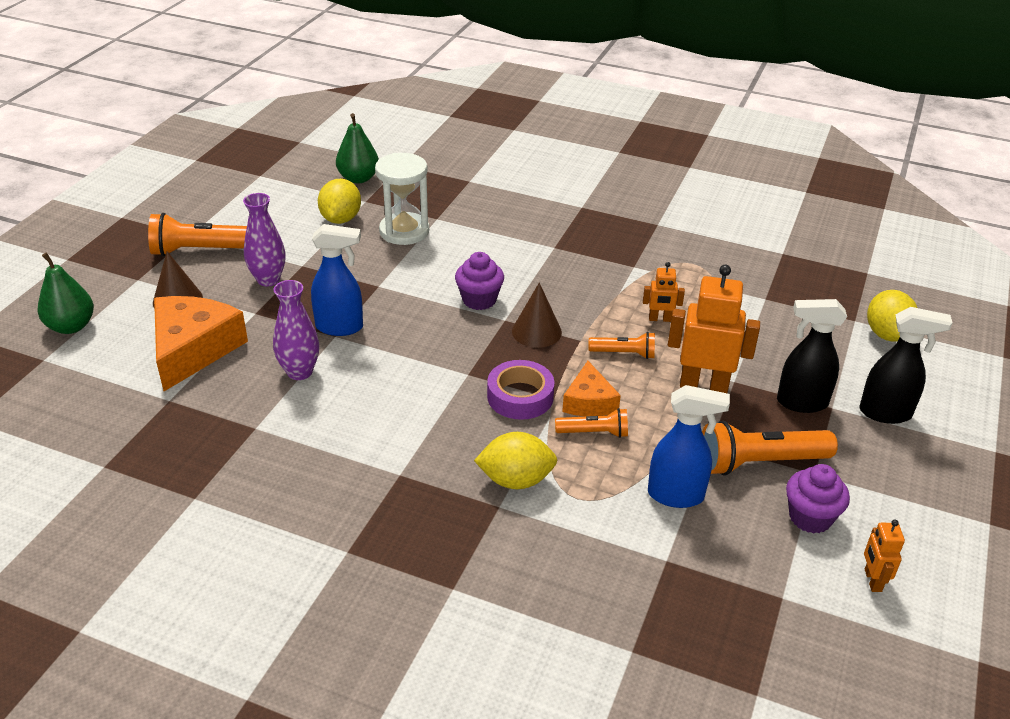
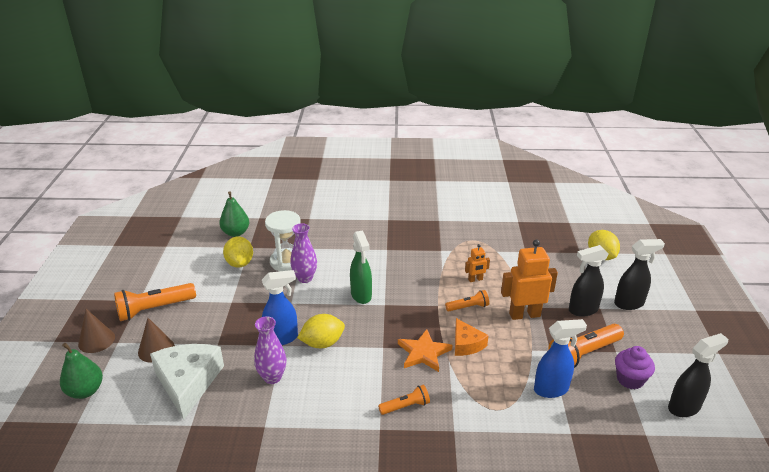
camera: 20 degrees left, 5 degrees down
orange cheese [154,296,248,391] -> white cheese [150,344,224,420]
purple vase [243,193,285,286] -> purple vase moved to [290,223,317,283]
purple cupcake [455,252,504,310] -> green spray bottle [350,230,372,304]
yellow lemon [474,432,557,489] -> yellow lemon moved to [297,314,345,348]
purple tape [487,360,555,420] -> orange star [398,329,452,372]
brown cone [512,283,562,348] -> brown cone moved to [78,309,115,353]
orange flashlight [555,408,628,438] -> orange flashlight moved to [378,385,430,415]
orange robot [864,520,905,592] -> black spray bottle [668,333,728,417]

